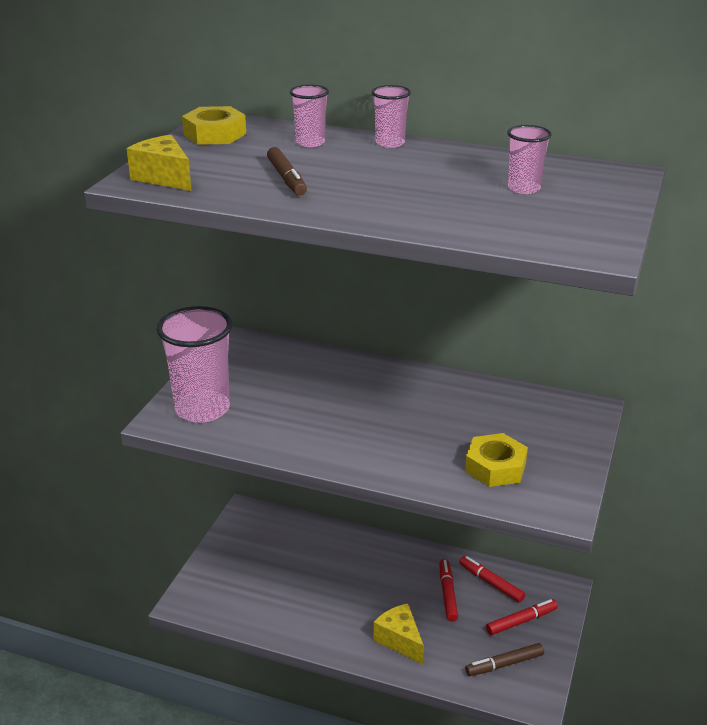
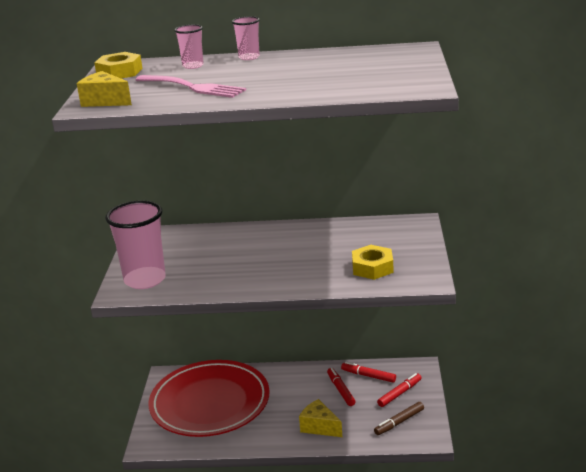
camera: 15 degrees left, 5 degrees down
brown marker [267,147,307,196] -> pink fork [136,75,246,98]
pink cup [508,125,552,194] -> none
none -> red plate [149,360,269,437]

